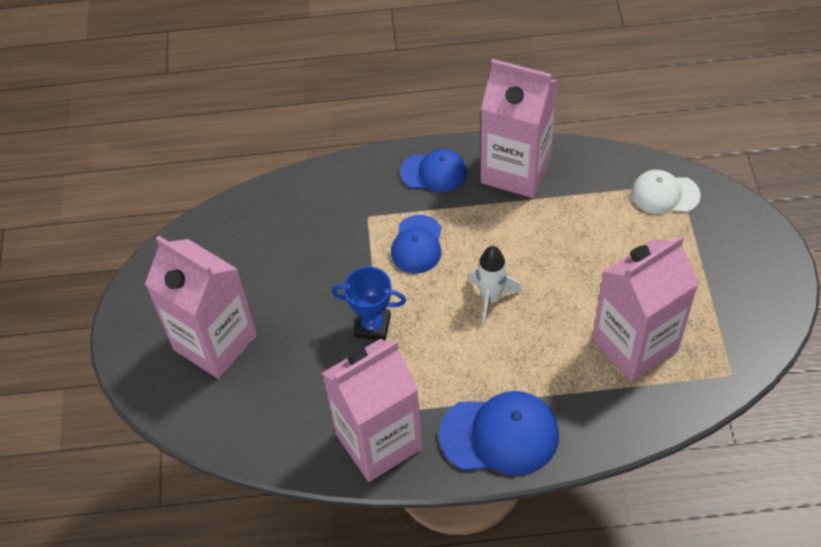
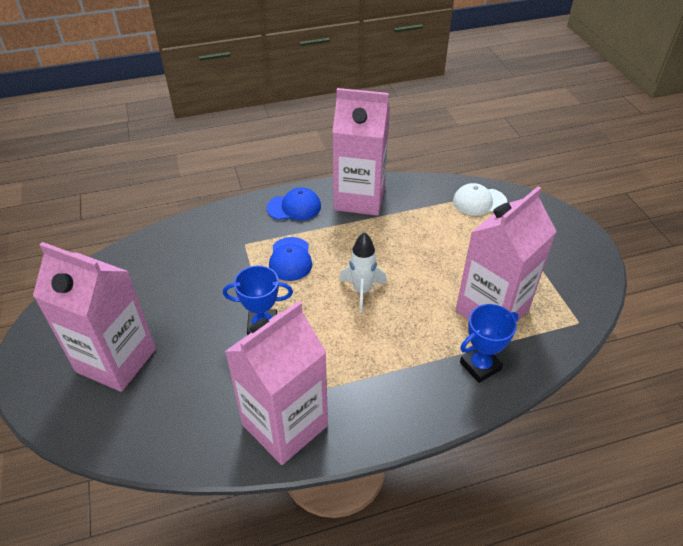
camera: 15 degrees left, 10 degrees down
blue cap [439,391,559,475] -> none
none -> blue trophy [460,304,519,383]

